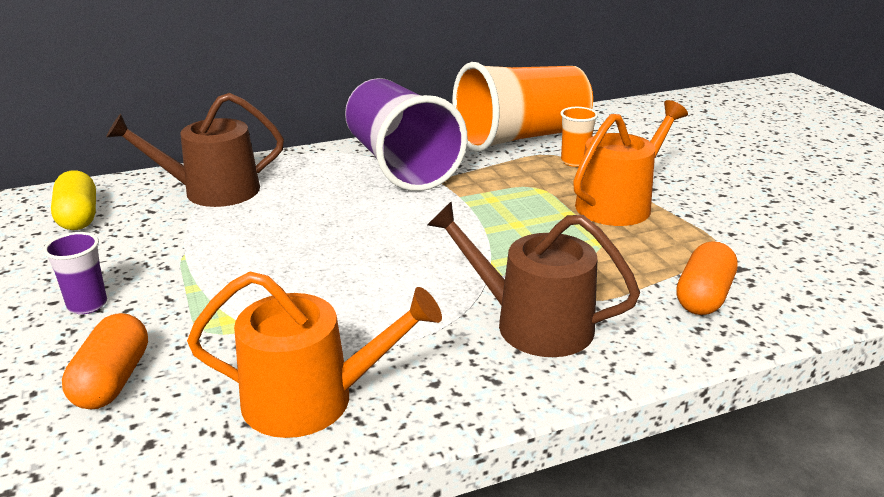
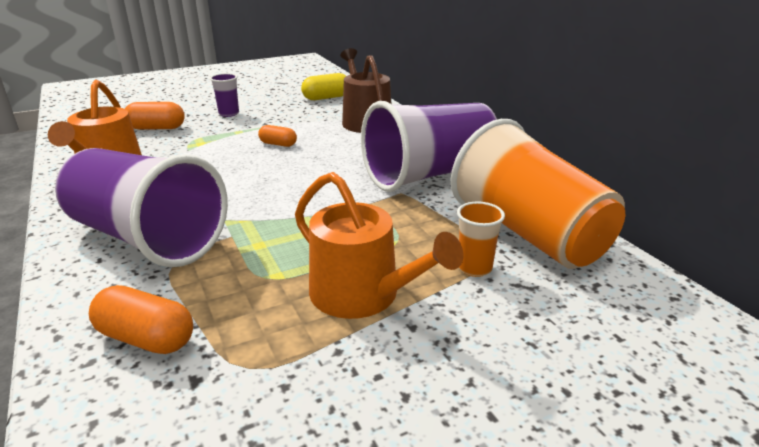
camera: 85 degrees right, 0 degrees up
brown watering can [427,201,640,357] -> purple cup [55,148,228,267]
none -> orange capsule [258,125,297,147]

